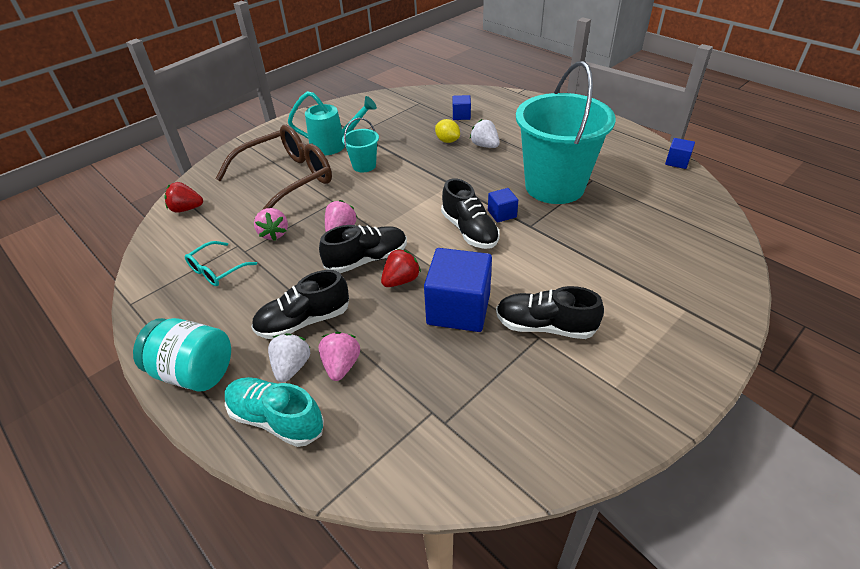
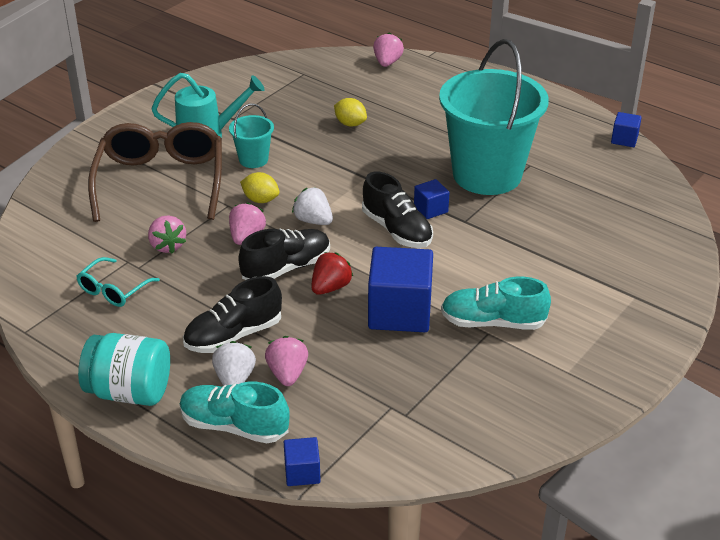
camera: 10 degrees left, 5 degrees down
red strawberry [164,182,203,213] -> none
brown glasses [215,125,332,211] -> brown glasses turned 45 degrees counterclockwise [88,122,222,222]
blue cube [453,95,471,120] -> blue cube moved to [284,437,320,486]
white strawberry [470,119,500,148] -> white strawberry moved to [292,187,333,225]
black shoe [496,286,604,339] -> turquoise shoe [441,277,551,330]
none -> yellow lemon [240,172,280,203]
none -> pink strawberry [373,32,404,67]

